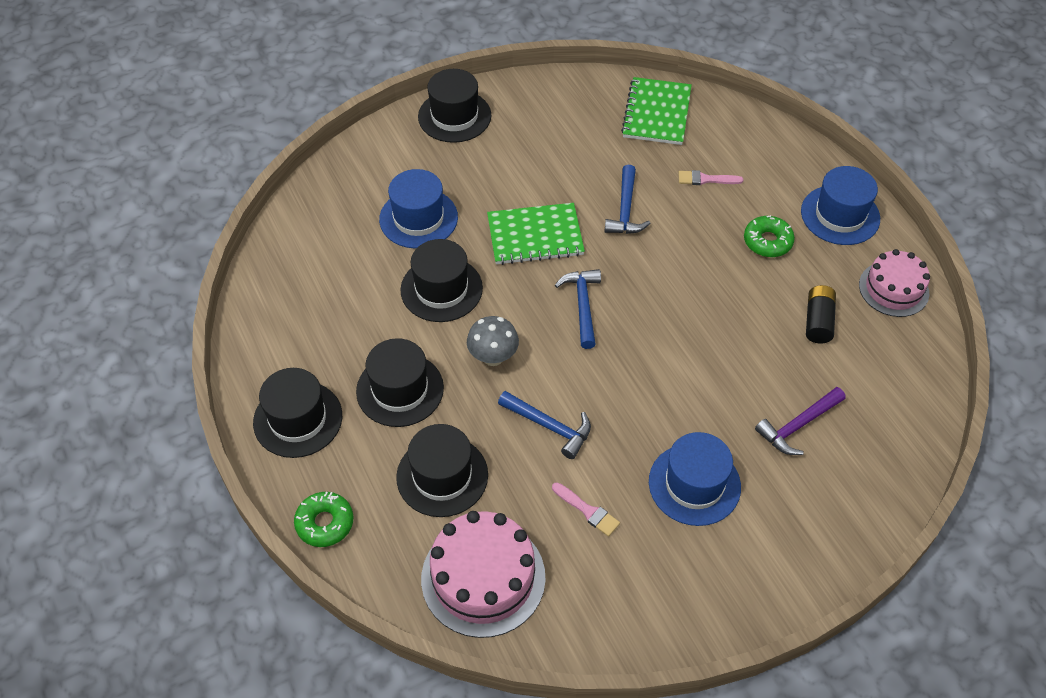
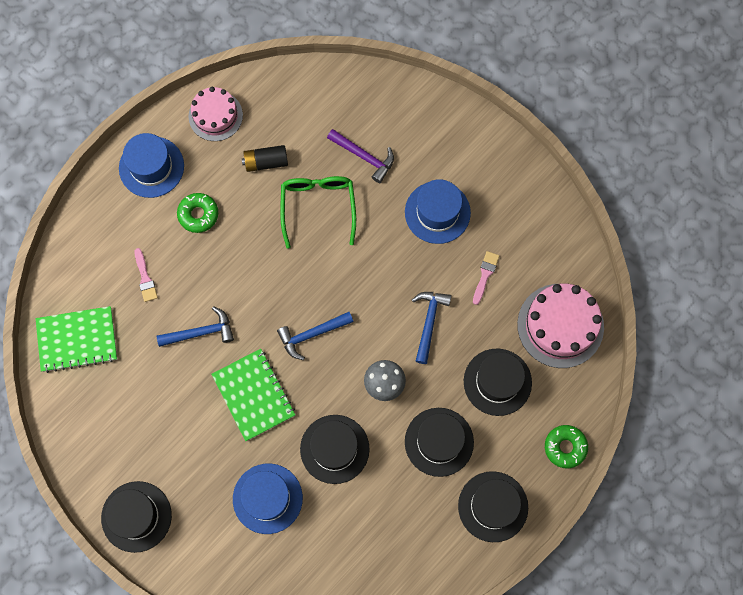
camera: 110 degrees left, 20 degrees up
none -> green glasses [280,176,356,249]

